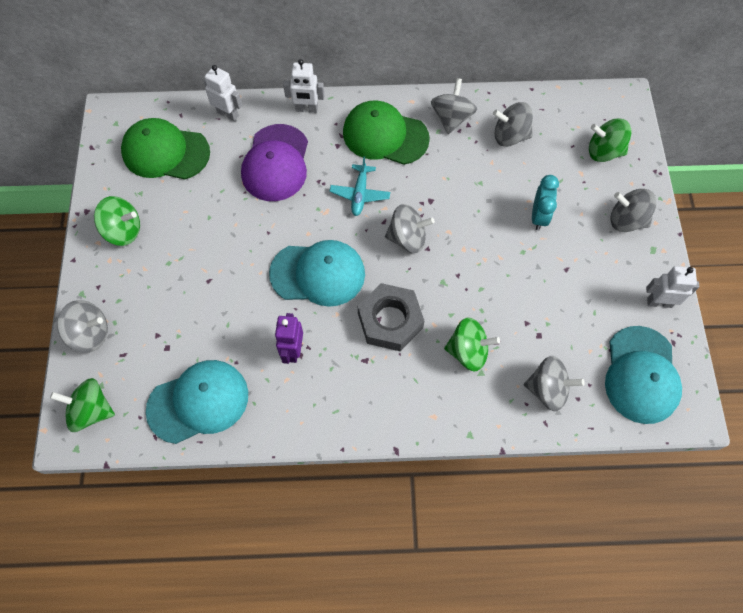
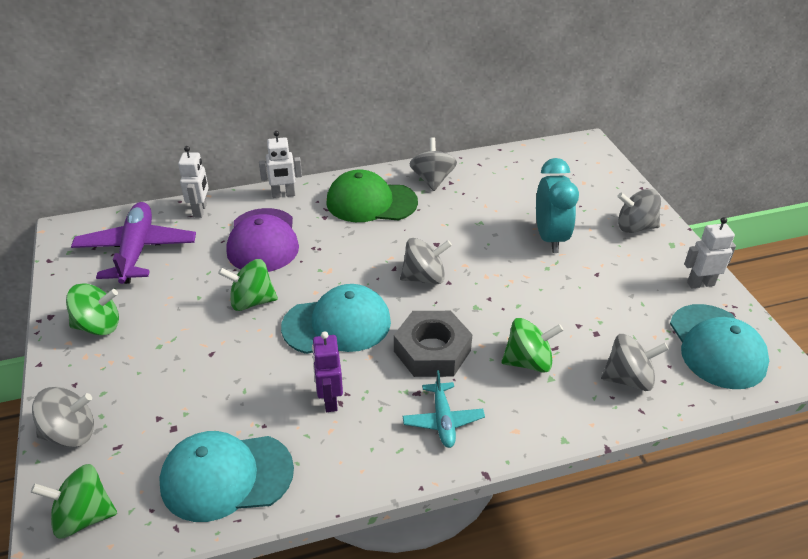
camera: 15 degrees left, 25 degrees down
green cap [121,118,210,179] -> purple plane [71,202,196,284]
turquoise cap [146,360,248,444] -> turquoise cap turned 150 degrees counterclockwise [159,431,294,522]
white robot [204,65,242,121] -> white robot turned 75 degrees clockwise [178,146,209,218]
turquoise plane [329,156,390,216] -> turquoise plane moved to [403,370,485,448]
grey spinning top [493,102,533,147] -> none
turquoise clock [532,175,559,231] -> turquoise clock [536,158,579,253], size x1.51
green spinning top [589,118,631,162] -> green spinning top moved to [218,259,278,311]

